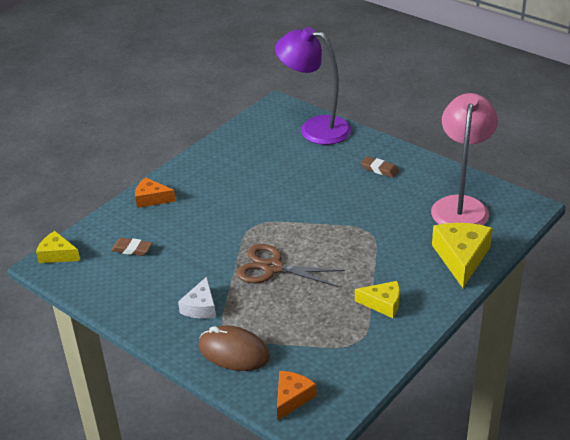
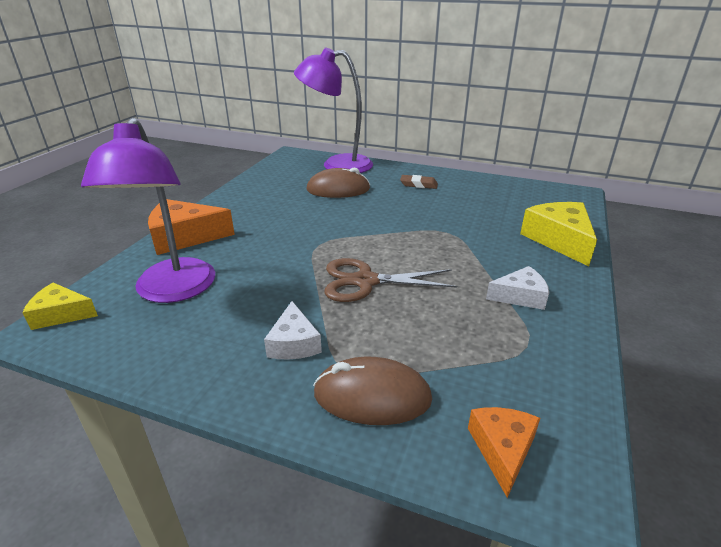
camera: 20 degrees left, 5 degrees down
brown eraser [111,238,152,256] -> purple lamp [81,117,215,303]
orange cheese [135,177,176,208] -> orange cheese [148,199,235,255], size x1.65
yellow cheese [355,281,400,318] -> white cheese [486,266,549,310]
pink lamp [431,93,498,225] -> none
none -> brown mouse [306,168,370,198]

